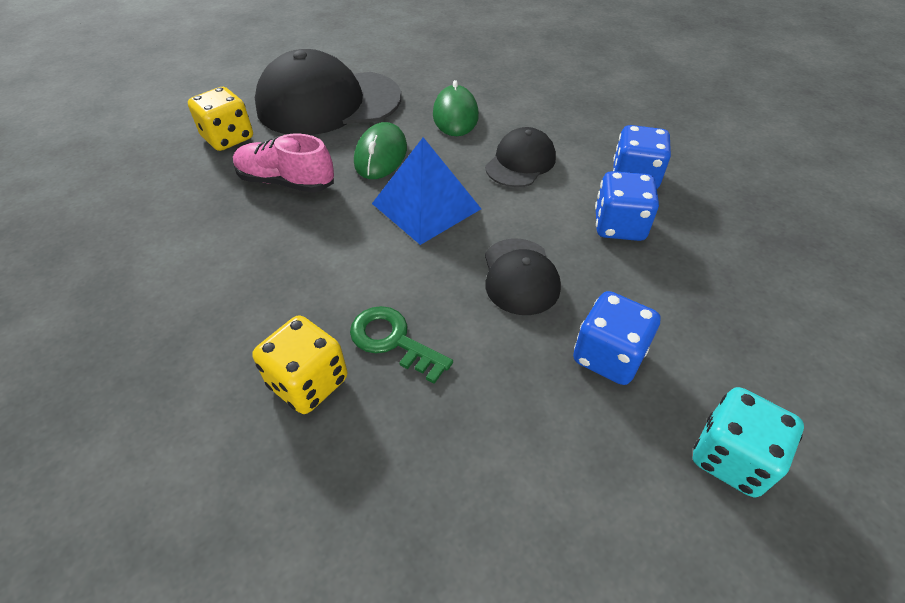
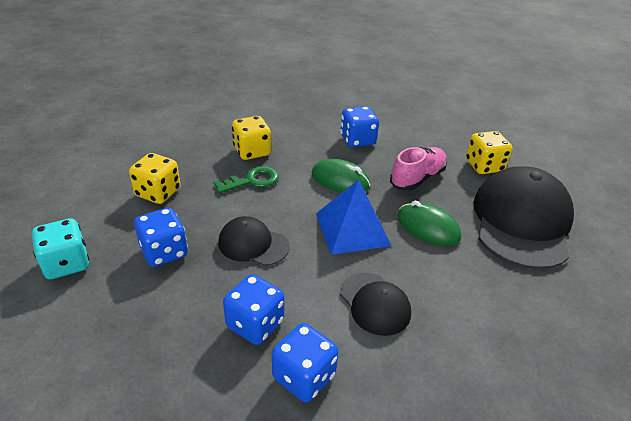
camera: 115 degrees right, 10 degrees down
green mouse [433,80,479,136] -> green mouse moved to [311,159,371,192]
none -> yellow dice [129,153,181,204]
none -> blue dice [340,106,379,147]

